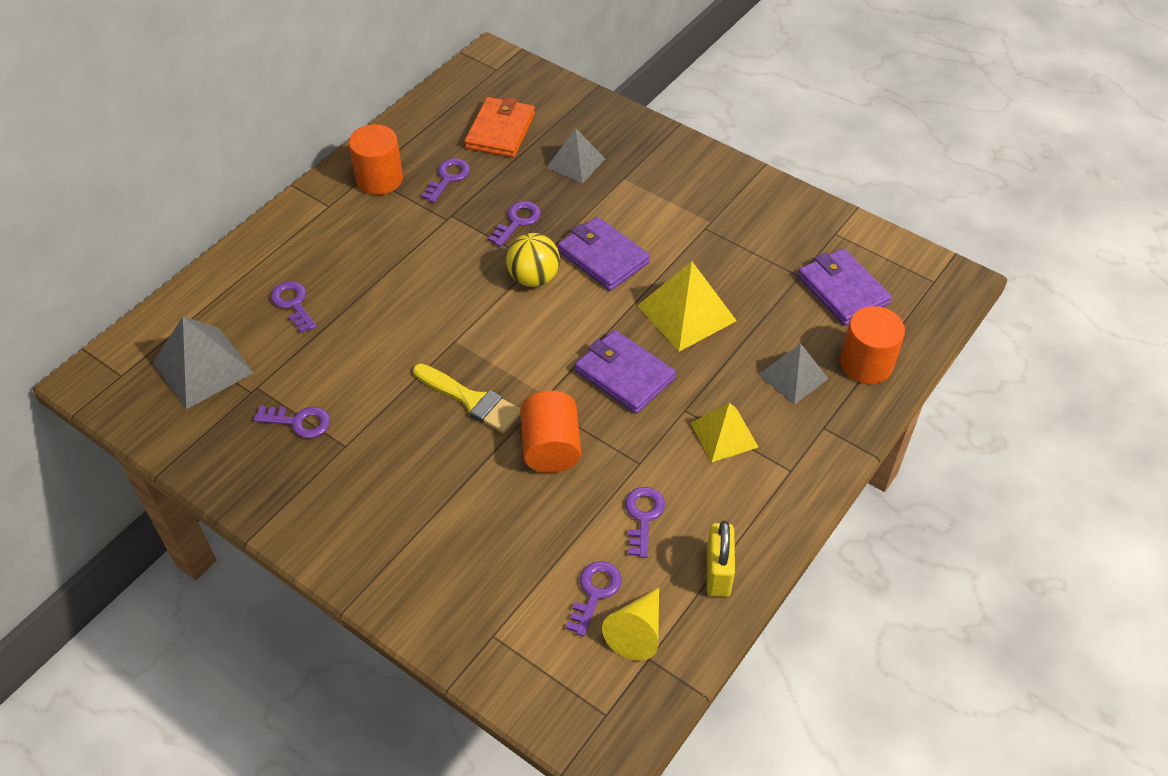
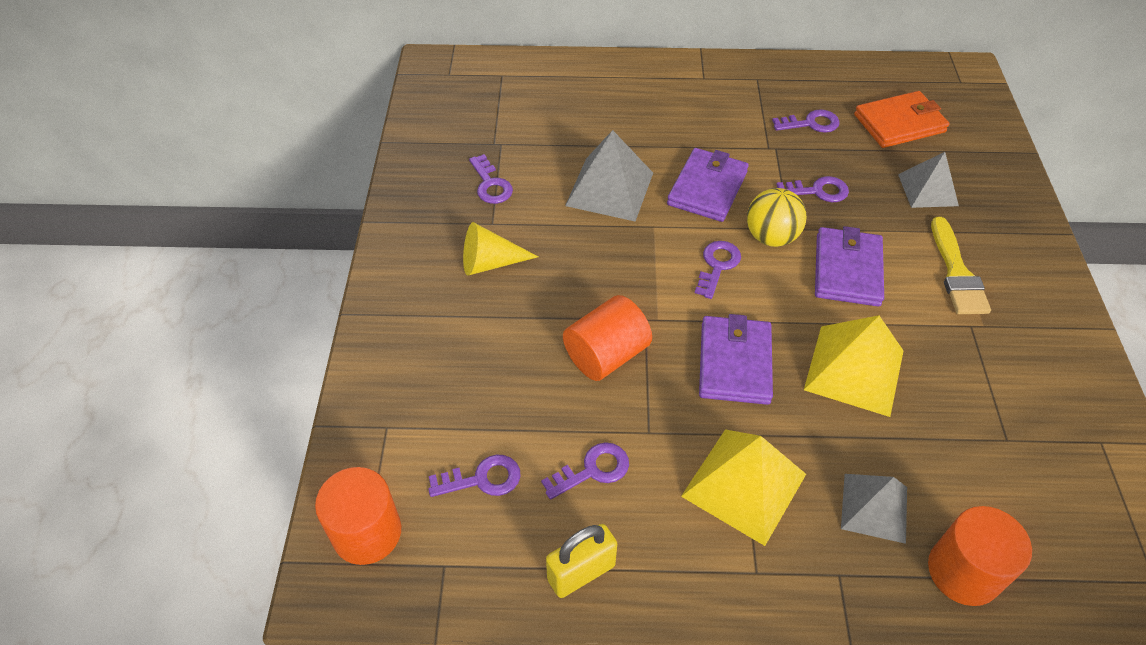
camera: 55 degrees right, 0 degrees up
grey pyramid [153,317,254,409] -> grey pyramid moved to [565,130,653,221]
purple key [271,281,317,333] -> purple key moved to [695,241,741,299]
orange cylinder [349,124,403,195] -> orange cylinder moved to [315,467,401,565]
yellow brush [413,364,521,433] -> yellow brush moved to [931,217,991,314]
yellow cone [602,588,659,661] -> yellow cone moved to [463,222,538,276]
yellow pyramid [691,403,758,463] -> yellow pyramid [681,429,806,546], size x1.50
purple wallet [798,248,892,326] -> purple wallet moved to [667,148,749,222]

